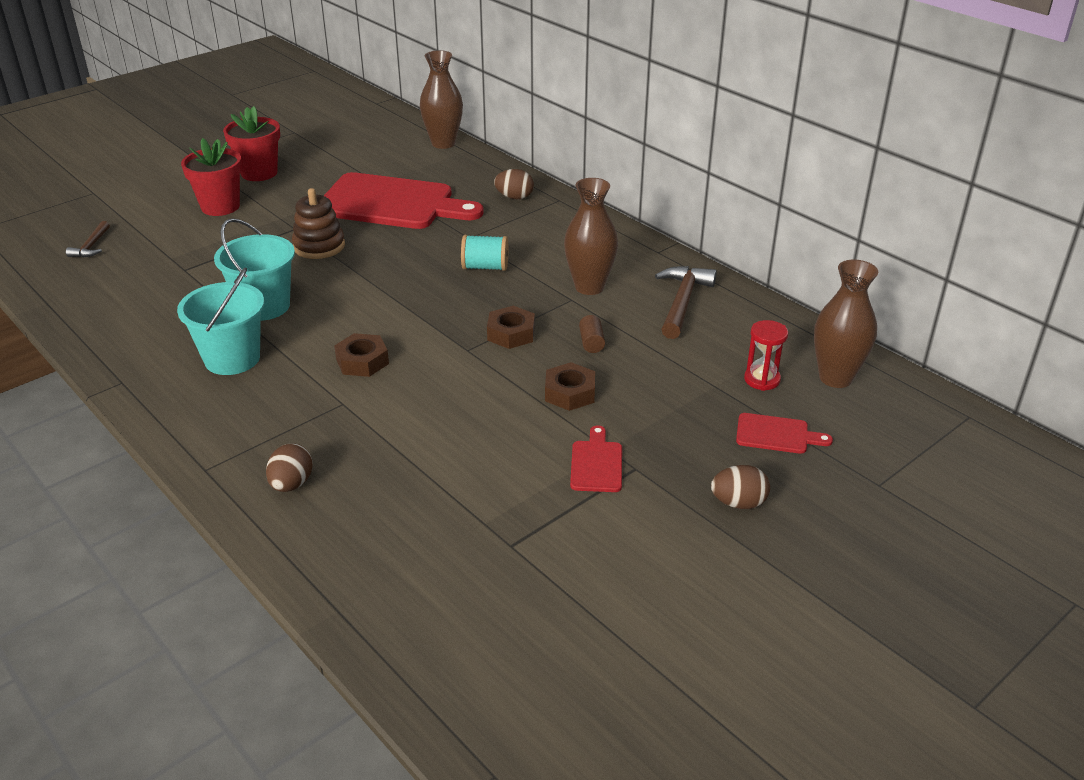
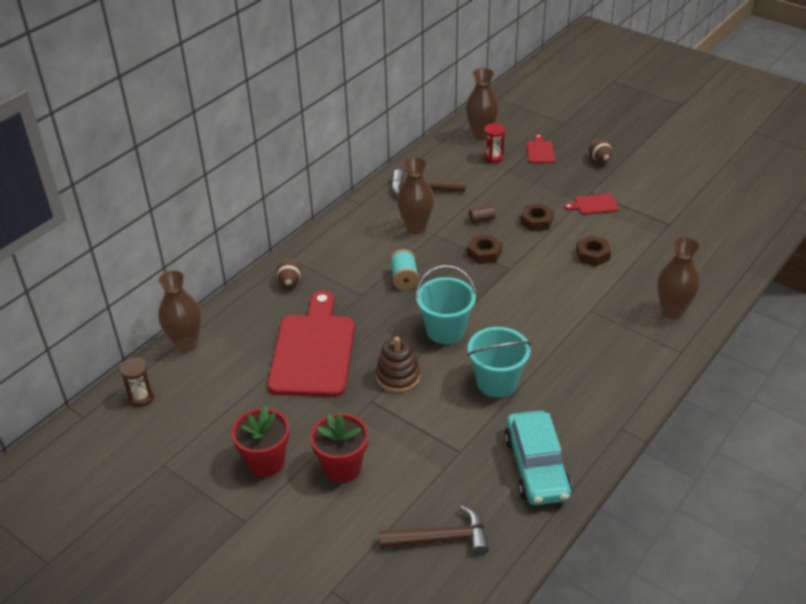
camera: 100 degrees left, 5 degrees up
brown hammer [66,221,110,257] -> brown hammer [379,505,489,556], size x1.74
turquoise bucket [177,268,264,375] -> turquoise bucket moved to [415,265,476,344]
brown egg [266,443,313,492] -> brown vase [657,237,700,319]
brown nut [334,333,389,377] -> brown nut moved to [576,235,611,267]
none -> brown hourglass [120,357,155,407]
none -> turquoise car [504,410,572,505]

